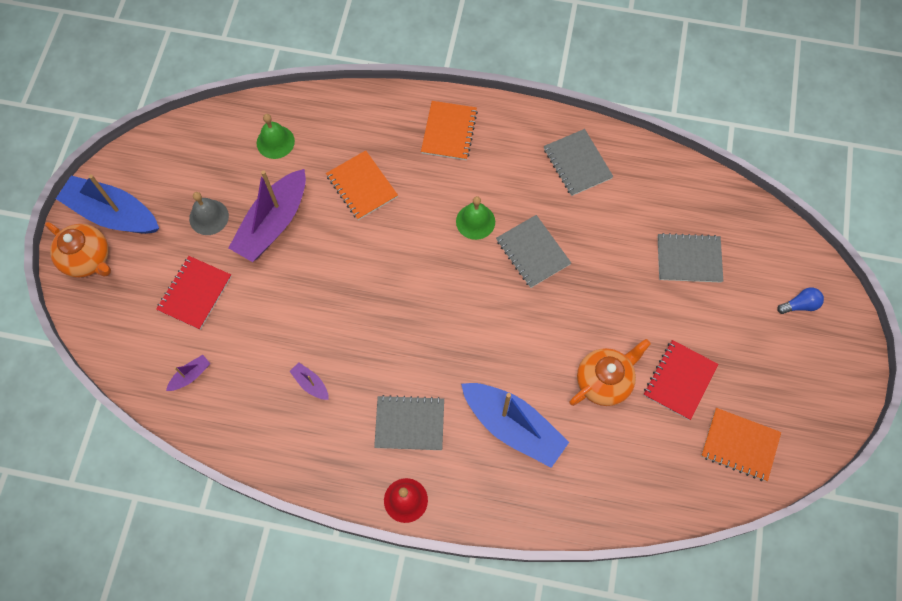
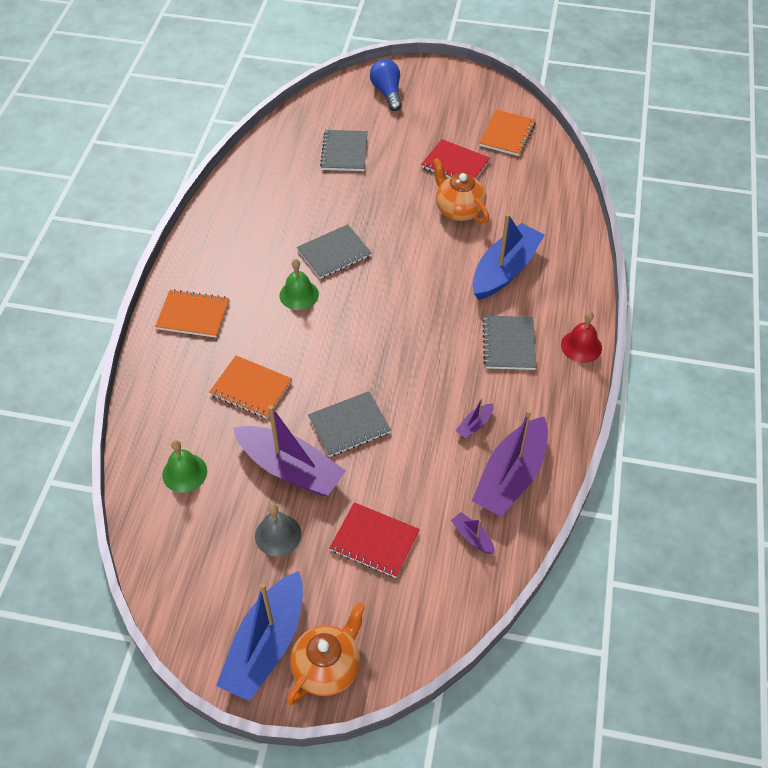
camera: 90 degrees left, 15 degrees down
orange notebook [326,150,398,220] -> orange notebook turned 60 degrees clockwise [209,355,292,419]
grey notebook [544,129,613,196] -> grey notebook moved to [308,391,391,457]
blue light bulb [777,287,824,314] -> blue light bulb [370,59,402,111], size x1.57
none -> purple boat [472,409,548,517]

